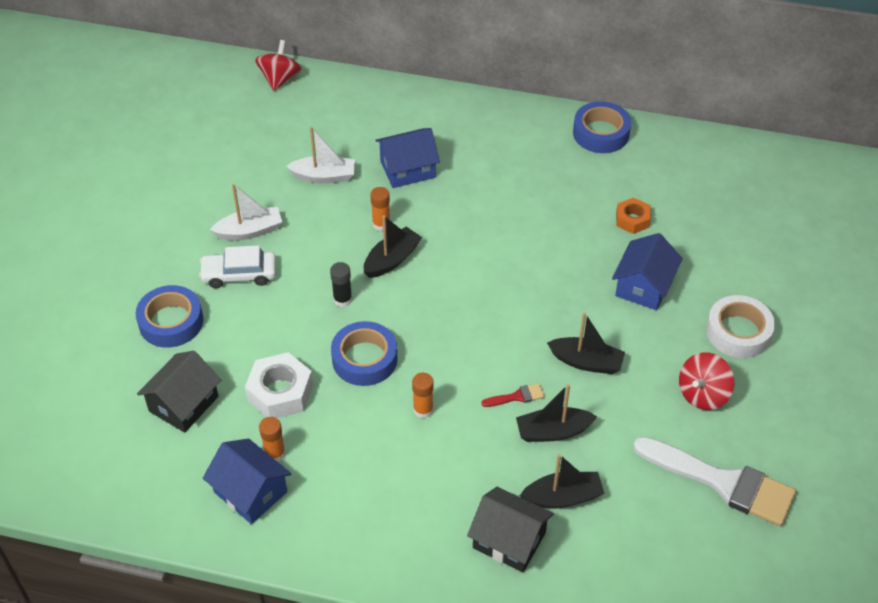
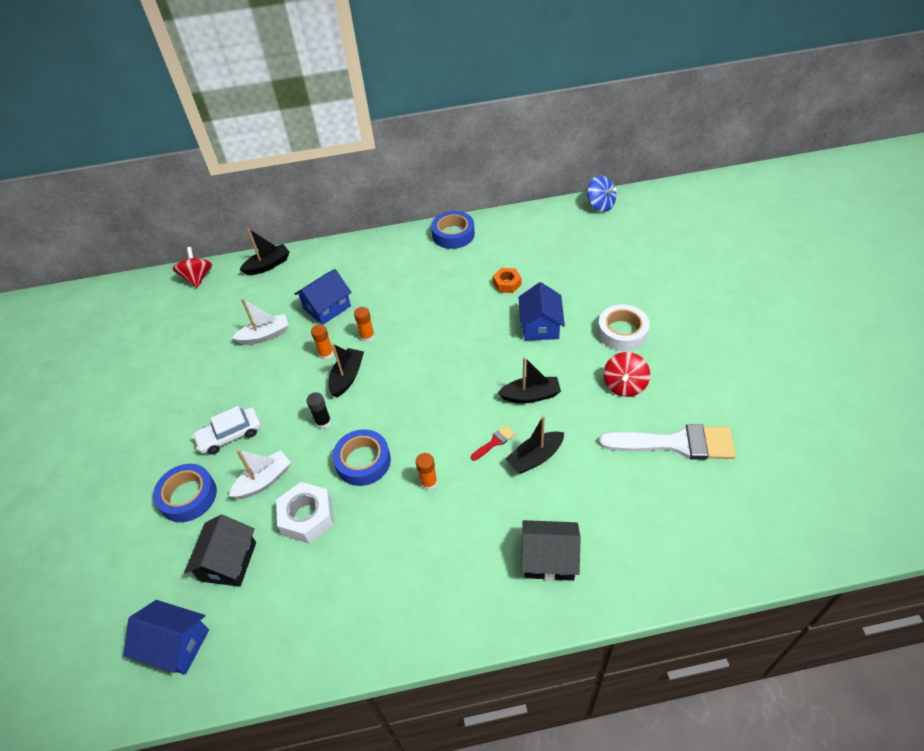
camera: 20 degrees left, 0 degrees up
blue house [203,438,292,524] -> blue house moved to [123,600,209,675]
white boat [210,184,282,240] -> white boat moved to [229,450,291,499]
orange glue stick [259,417,285,462] -> orange glue stick moved to [354,307,375,342]
black boat [520,454,605,509] -> black boat moved to [240,228,289,275]
none -> blue spinning top [587,175,616,212]

